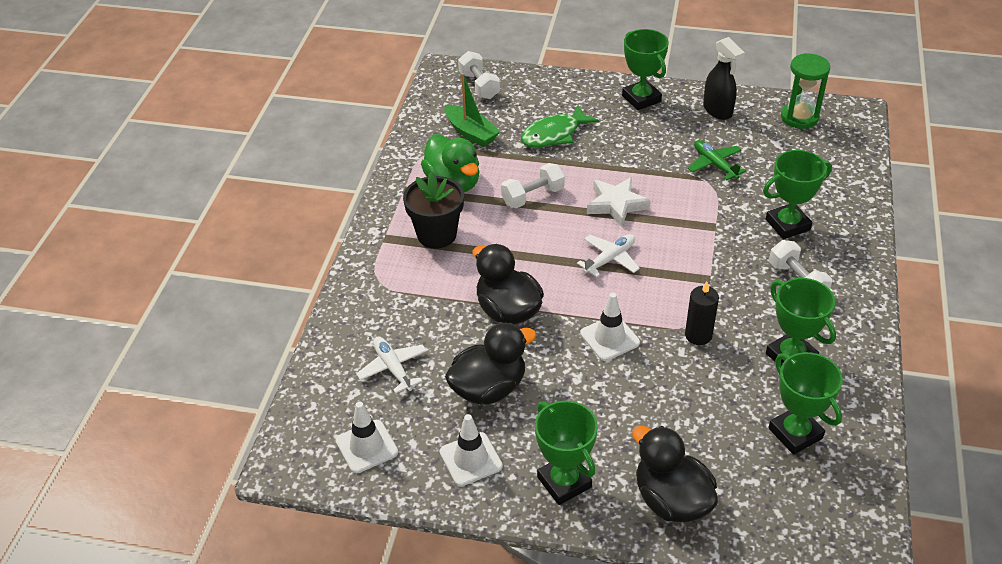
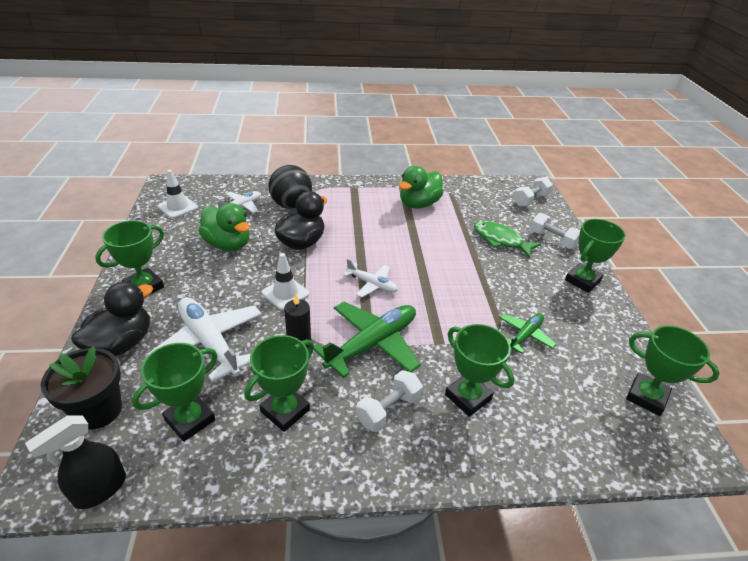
camera: 70 degrees right, 5 degrees down
black flower pot [403,171,464,249] -> black flower pot moved to [41,346,122,430]
white traffic cone [440,414,503,486] -> none
green boat [445,73,500,147] -> none
black duck [445,323,536,405] -> green duck [198,203,250,251]
white dumbbell [501,163,565,208] -> white dumbbell moved to [530,213,580,249]
white star [587,177,651,227] -> none
black spray bottle [703,37,745,120] -> black spray bottle moved to [25,416,126,509]
green hourglass [781,53,830,129] -> green trophy [626,325,720,416]
none -> white plane [147,297,262,382]
none -> black ball [268,165,312,209]
none -> green plane [314,302,421,378]

